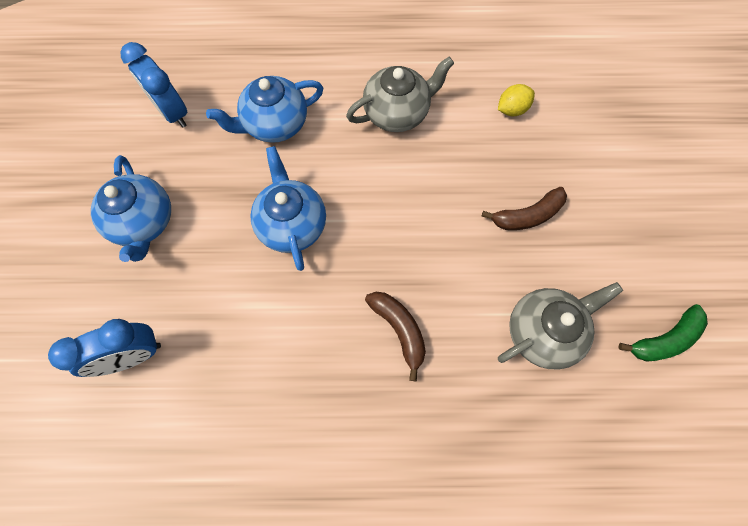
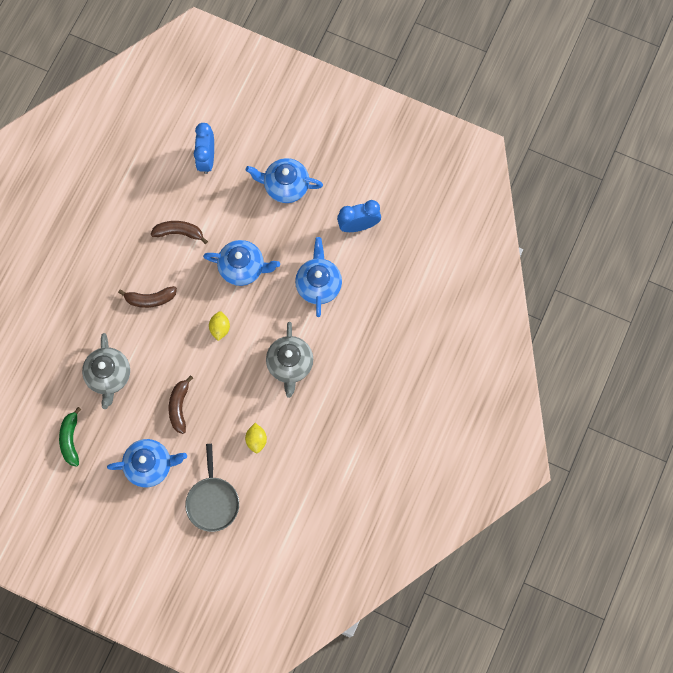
camera: 115 degrees right, 5 degrees up
none -> blue teapot [107,439,187,487]
none -> brown banana [151,221,208,244]
none -> grey pan [185,444,239,532]
none -> yellow lemon [209,311,230,341]

